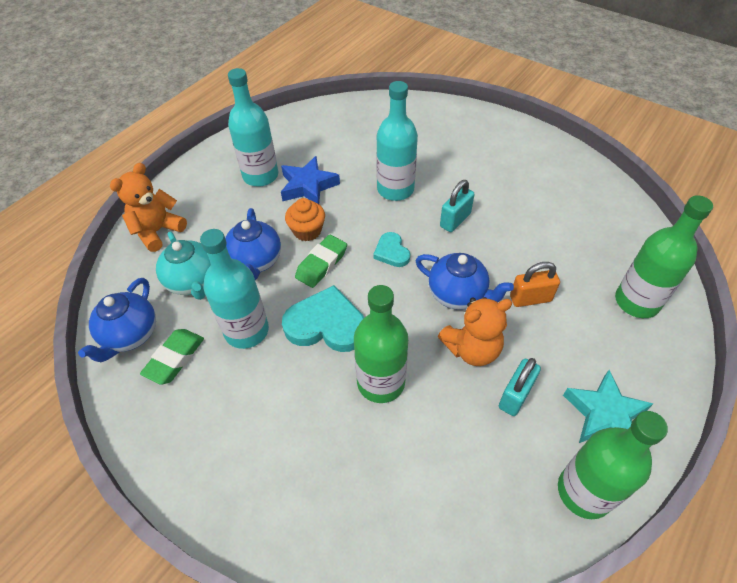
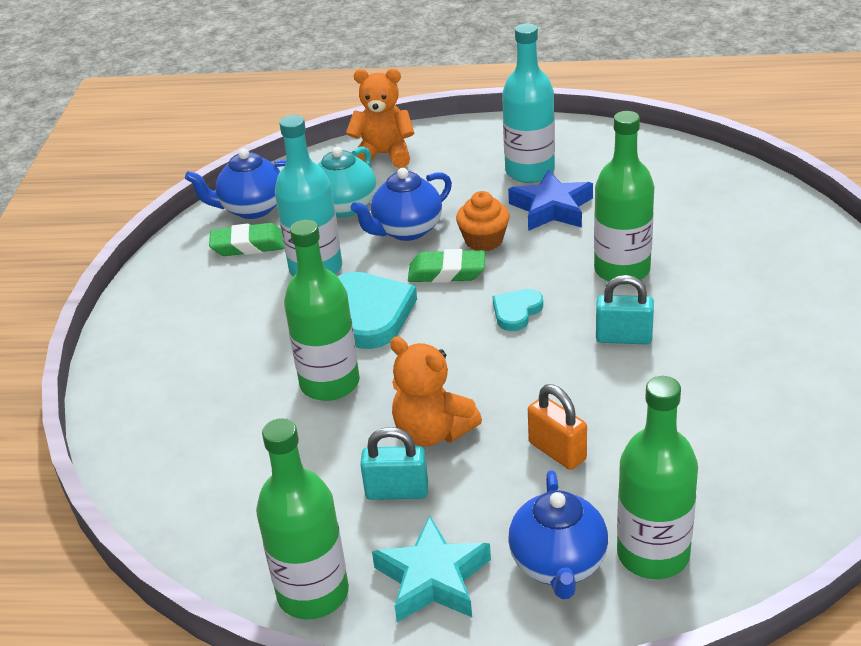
camera: 60 degrees right, 15 degrees down
turquoise bottle [376,81,418,201] -> green bottle [594,111,654,282]
blue teapot [415,253,514,310] -> blue teapot moved to [508,471,608,599]

